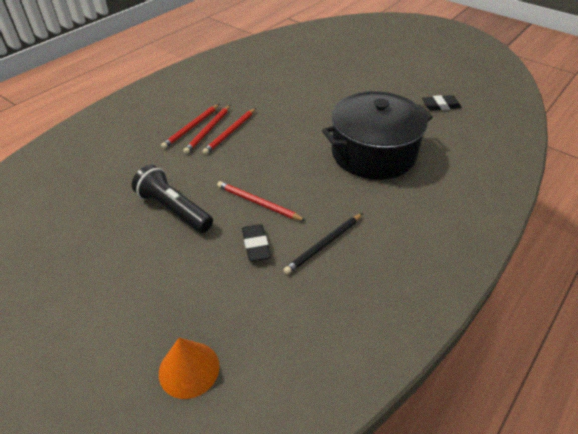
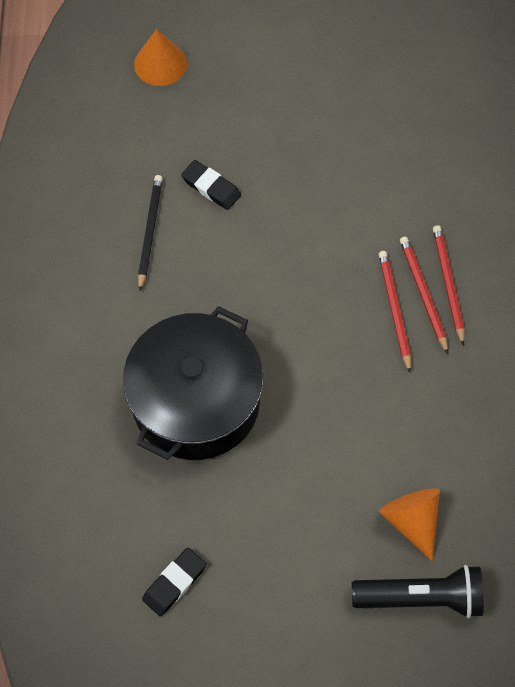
camera: 140 degrees right, 20 degrees up
black flashlight [132,165,213,233] -> black flashlight moved to [352,565,484,618]
red pencil [217,181,306,221] -> none
none -> orange cone [379,488,440,561]

